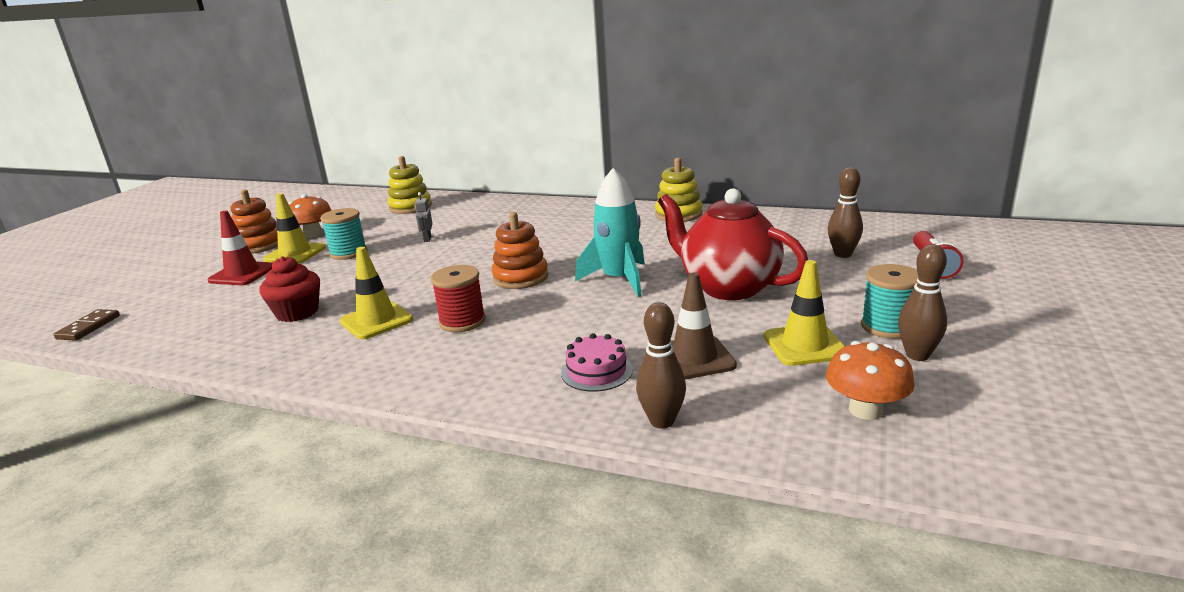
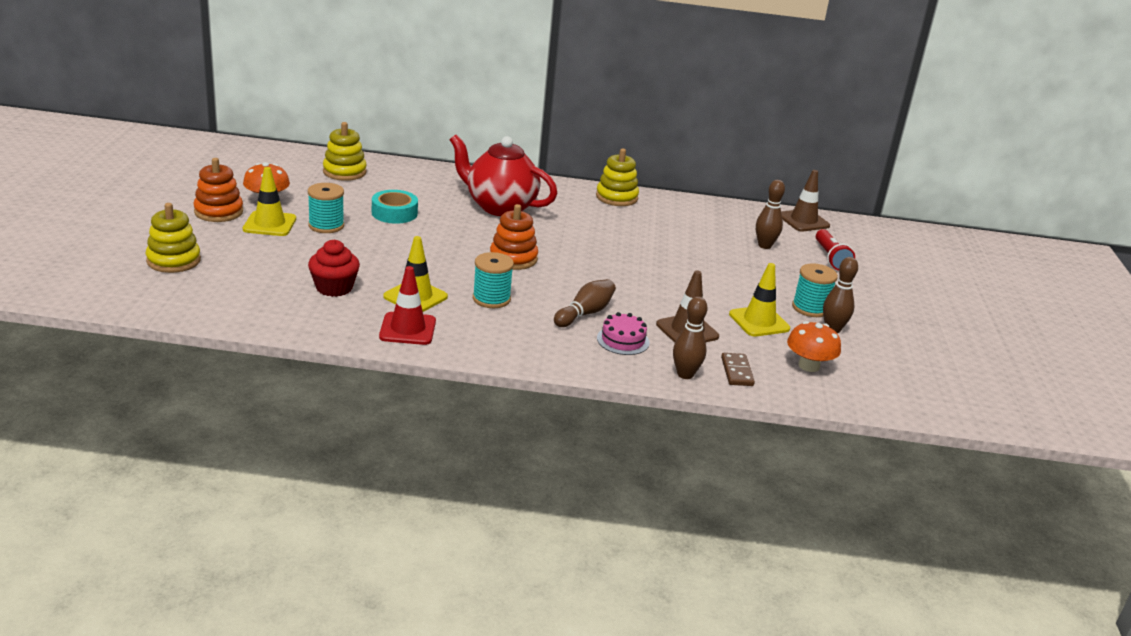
camera: 20 degrees left, 5 degrees up
brown domino [53,309,120,341] -> brown domino moved to [721,353,755,386]
red traffic cone [208,211,273,285] -> red traffic cone moved to [379,266,436,345]
grey robot [415,192,433,242] -> turquoise tape [372,190,418,224]
red spool [431,265,486,332] -> turquoise spool [473,252,514,308]
turquoise rocket [575,168,645,297] -> none
red teapot [658,188,808,300] -> red teapot moved to [450,135,557,216]
none -> yellow stacking toy [146,203,201,273]
none -> brown bowling pin [554,279,616,327]
none -> brown traffic cone [781,170,830,232]

